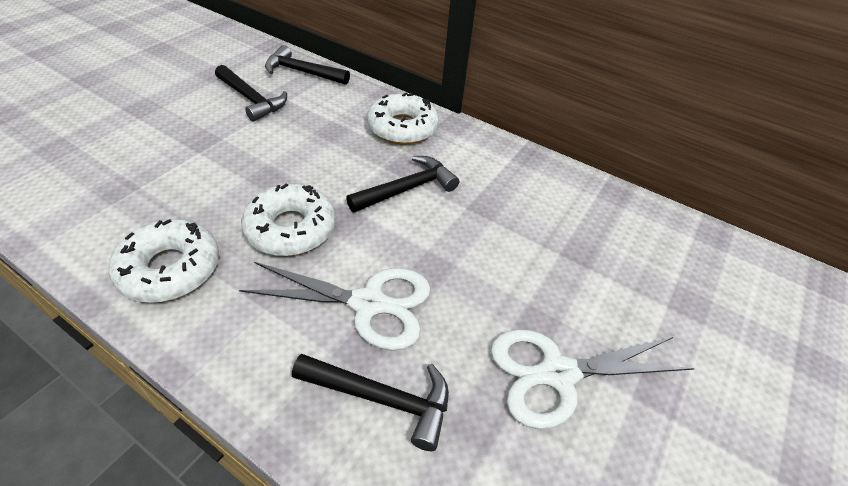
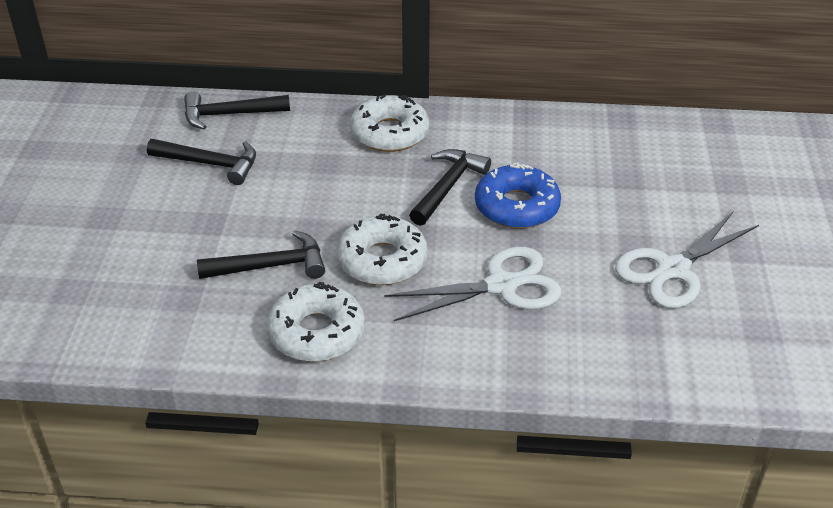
camera: 25 degrees left, 5 degrees down
black hammer [292,354,449,451] -> black hammer moved to [197,230,325,279]
none -> blue donut [475,162,561,229]

